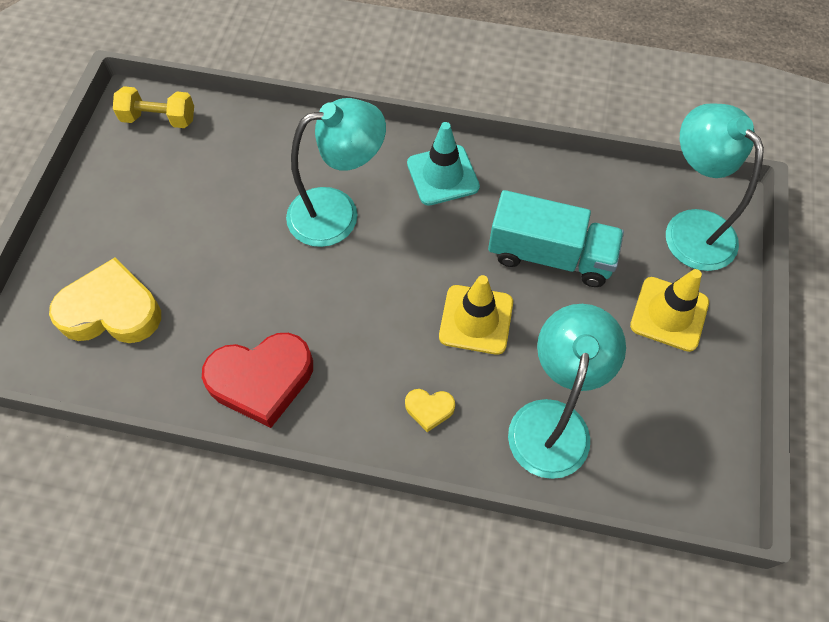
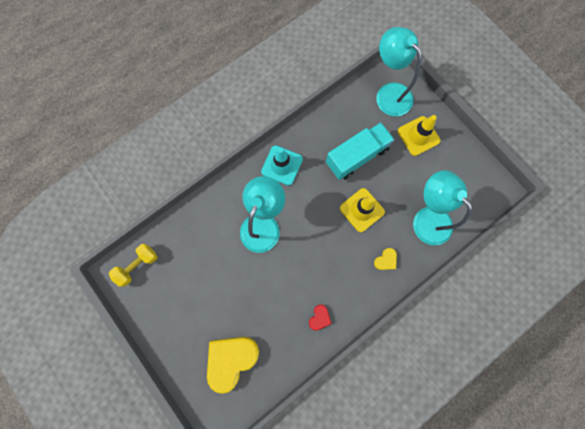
camera: 50 degrees left, 15 degrees up
red heart [202,333,313,428] -> red heart [309,304,332,331], size x0.46
turquoise lamp [666,103,764,271] -> turquoise lamp turned 45 degrees clockwise [377,27,422,116]

